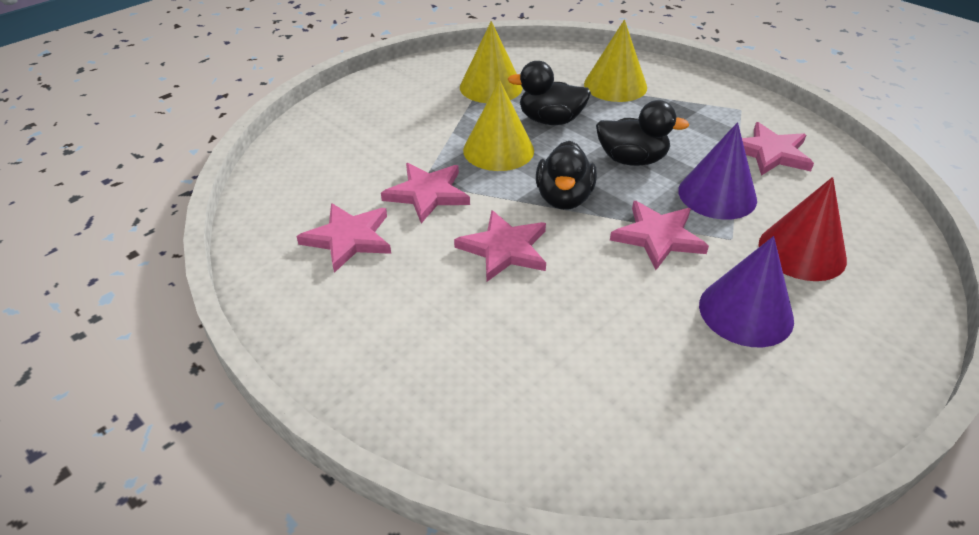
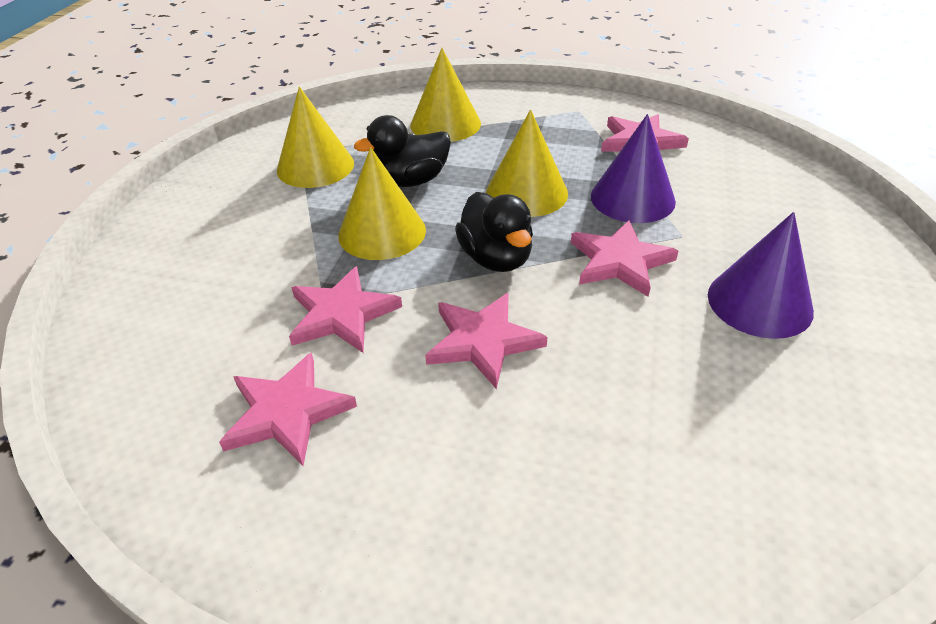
camera: 30 degrees left, 0 degrees up
black duck [596,100,690,166] -> yellow cone [486,110,568,217]
red cone [759,177,847,281] -> none

